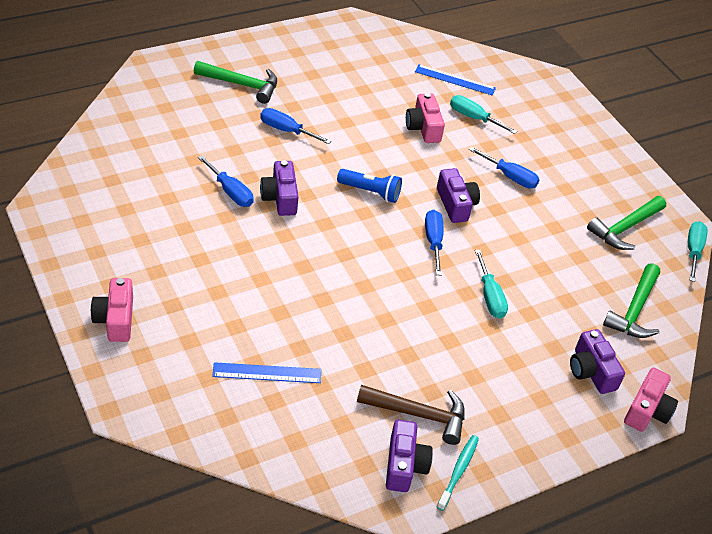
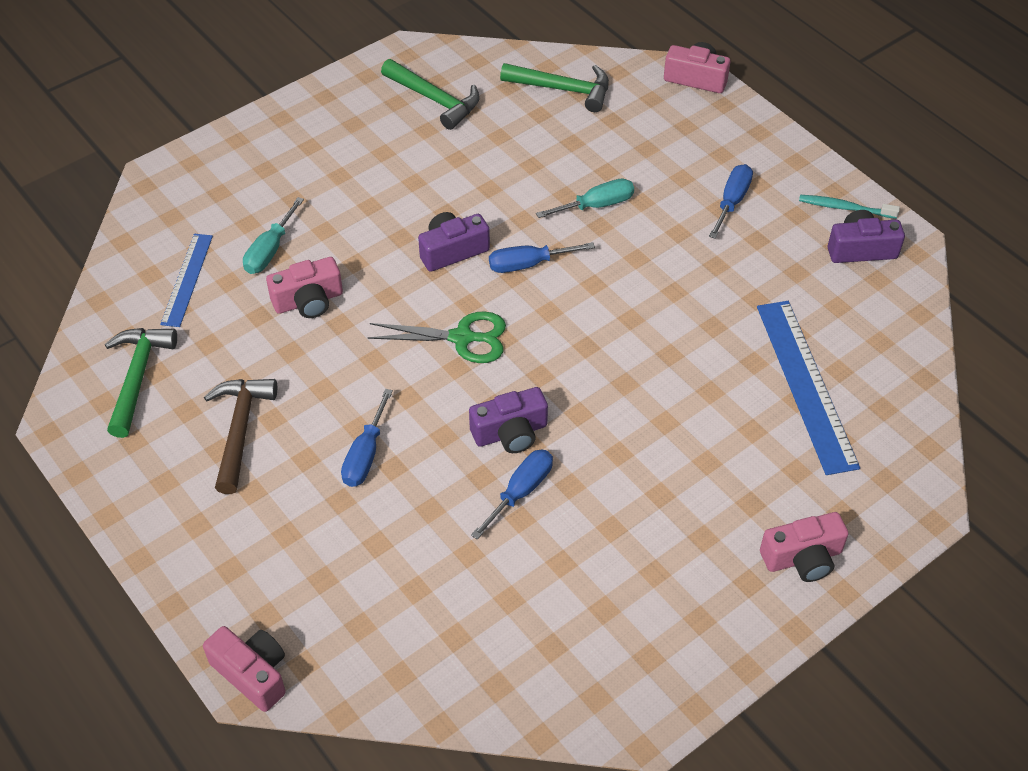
camera: 95 degrees left, 5 degrees up
green hammer [194,61,277,104] -> green hammer moved to [105,328,177,438]
blue ruler [212,362,321,383] -> blue ruler [757,301,860,475], size x1.66
blue flashlight [337,169,402,203] -> green scissors [367,311,506,363]
brown hammer [357,385,465,445] -> brown hammer moved to [204,379,277,494]
blue screwdriver [469,147,540,188] -> blue screwdriver moved to [709,164,753,239]
purple camera [570,329,625,394] -> none
turquoise screwdriver [688,221,708,282] -> none
none -> pink camera [203,626,286,712]

